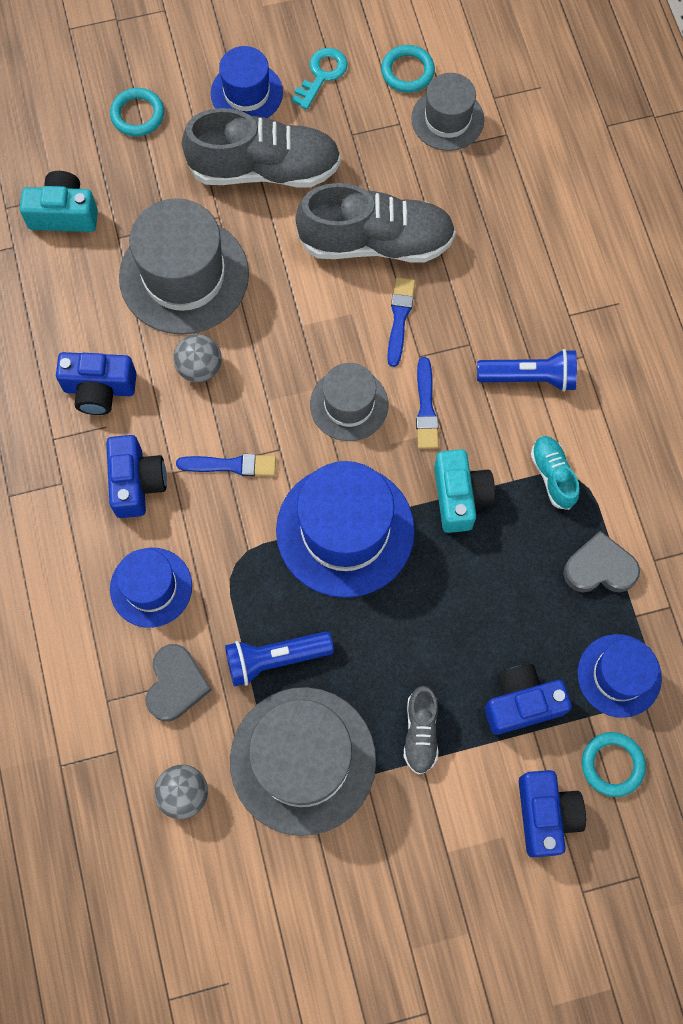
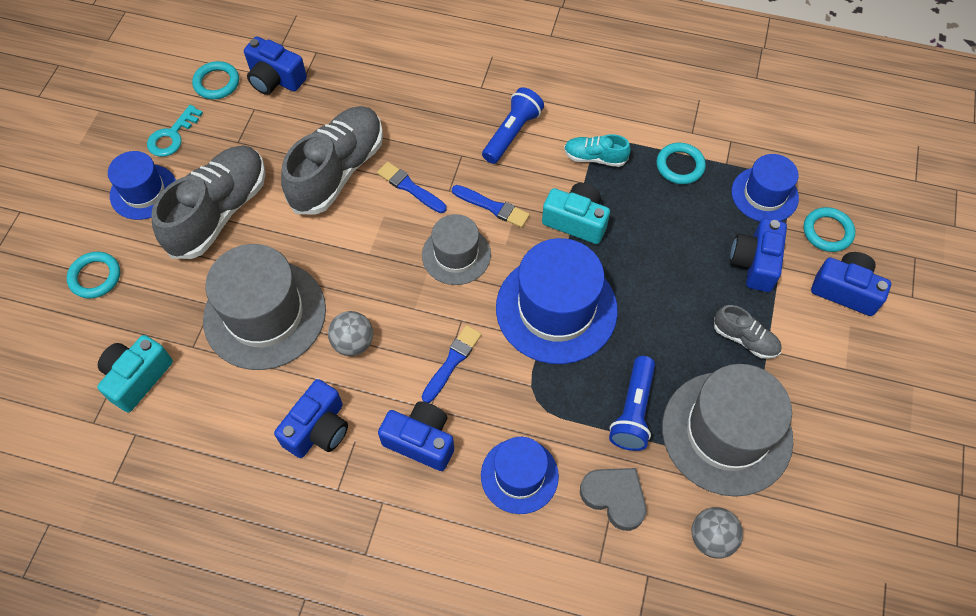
camera: 60 degrees left, 10 degrees down
turquoise key [291,48,348,110] -> turquoise key turned 120 degrees counterclockwise [147,105,203,157]
grey hat [411,73,484,151] -> blue camera [244,36,307,95]
grey heart [563,531,640,592] -> turquoise ring [656,143,706,184]

